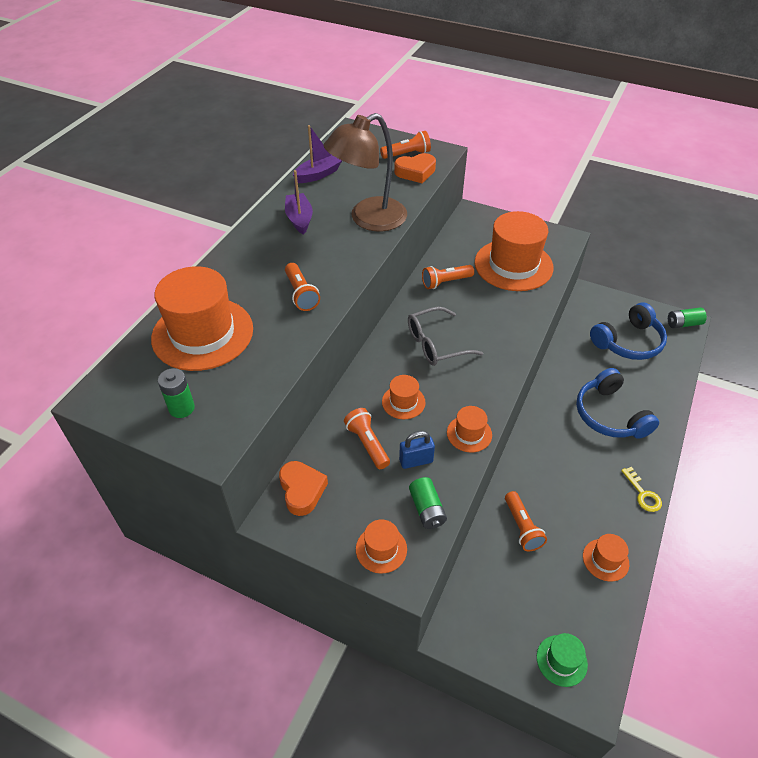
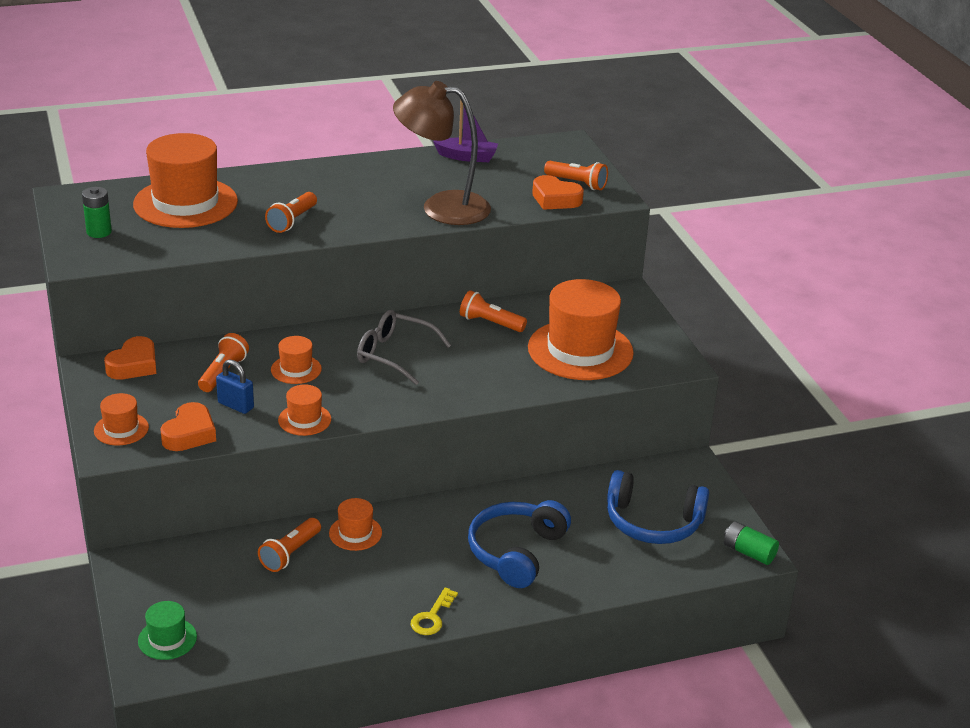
camera: 45 degrees right, 15 degrees down
purple boat [285,170,313,235] -> none
green battery [409,477,447,529] -> orange heart [160,402,216,451]
orange hat [583,534,629,581] -> orange hat moved to [329,498,382,551]

